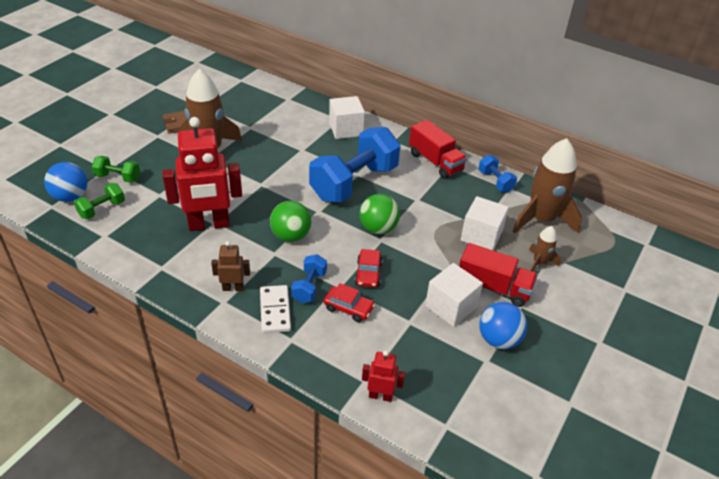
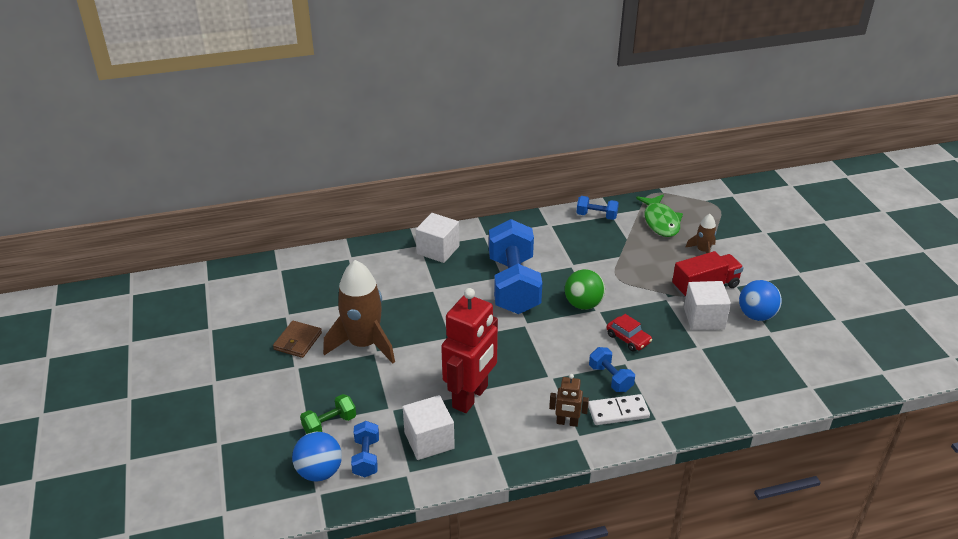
camera: 45 degrees left, 5 degrees down
green dumbbell [74,183,125,219] -> blue dumbbell [351,421,379,477]
brown robot [211,241,250,291] -> brown robot turned 120 degrees counterclockwise [549,374,589,427]
white domino [260,285,291,333] -> white domino turned 45 degrees counterclockwise [588,394,650,425]
green ball [270,201,311,242] -> none
red car [324,283,375,322] -> none
red robot [362,350,405,402] -> none
red truck [409,120,467,179] -> none
white cube [461,196,509,251] -> white cube moved to [403,395,455,460]
brown rocket [512,138,582,234] -> green fish [636,194,683,237]

